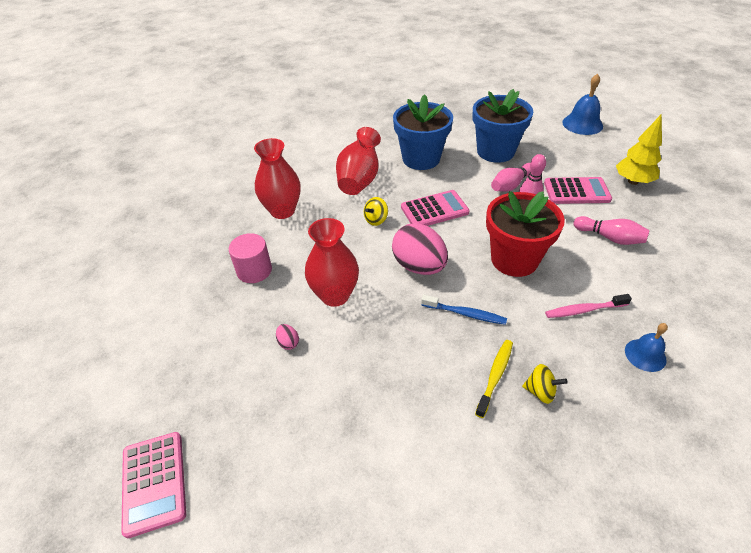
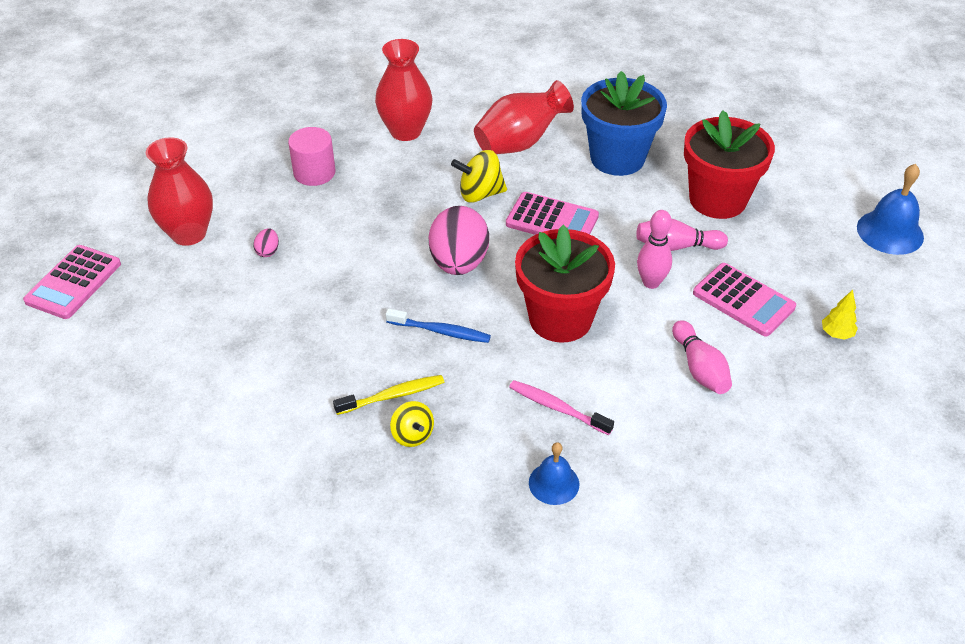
camera: 40 degrees right, 0 degrees up
red vase [305,218,359,307] -> red vase moved to [146,137,213,246]
yellow spinning top [364,197,388,226] -> yellow spinning top [451,150,507,203], size x1.51
blue toothbrush [421,295,507,325] -> blue toothbrush turned 45 degrees counterclockwise [386,308,491,343]
blue flower pot [472,89,533,163] -> red flower pot [684,110,775,219]
yellow tree [616,114,662,185] -> yellow tree [822,290,858,340], size x0.54

